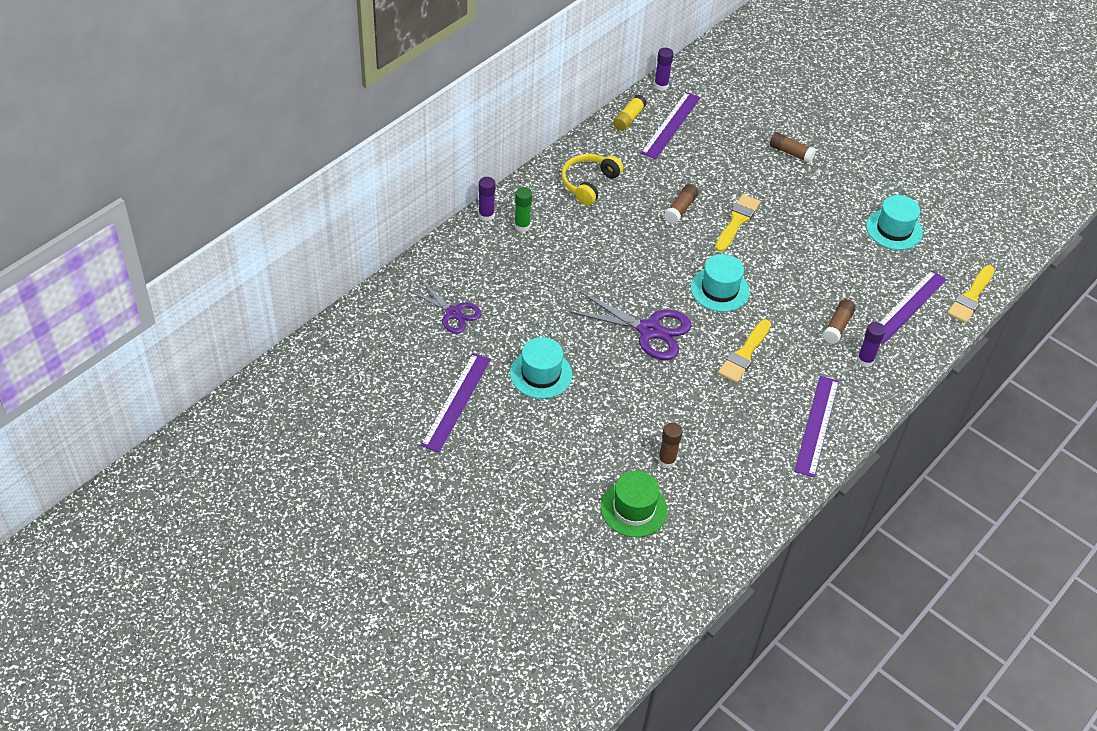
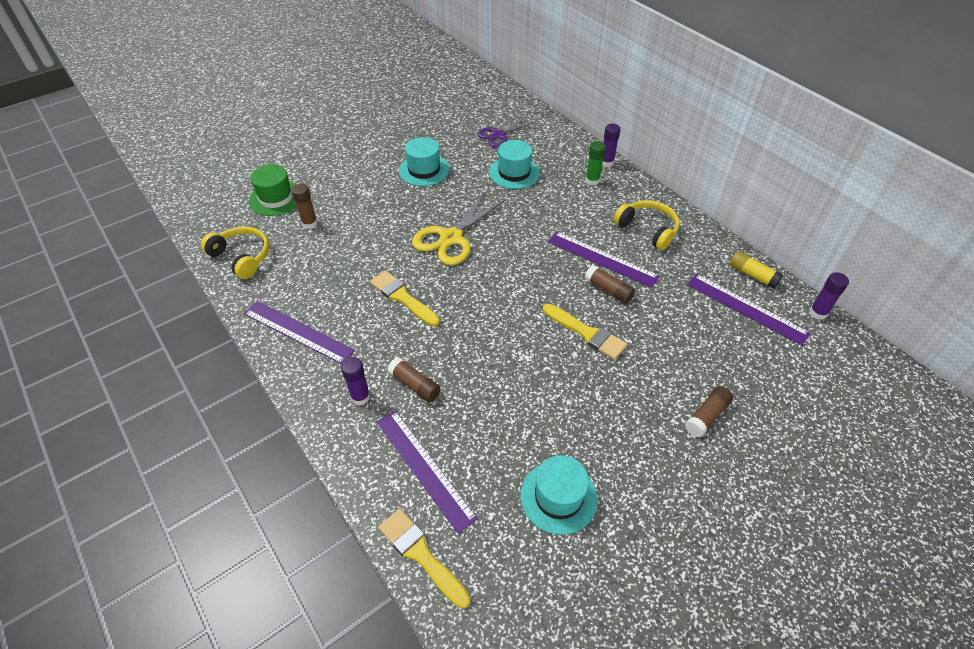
camera: 105 degrees right, 0 degrees up
purple ruler [421,353,491,452] -> purple ruler moved to [548,232,659,288]
purple scissors [569,292,692,360] -> yellow scissors [412,192,505,265]
turquoise hat [691,254,750,312] -> turquoise hat moved to [489,140,540,189]
none -> yellow headphones [201,227,269,279]

